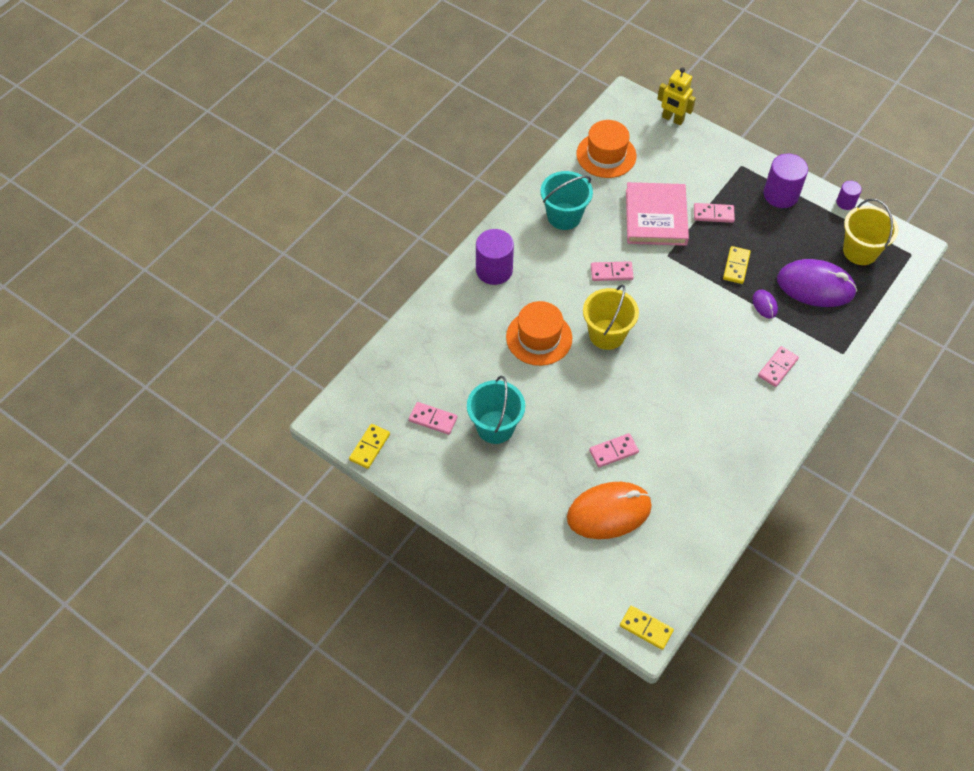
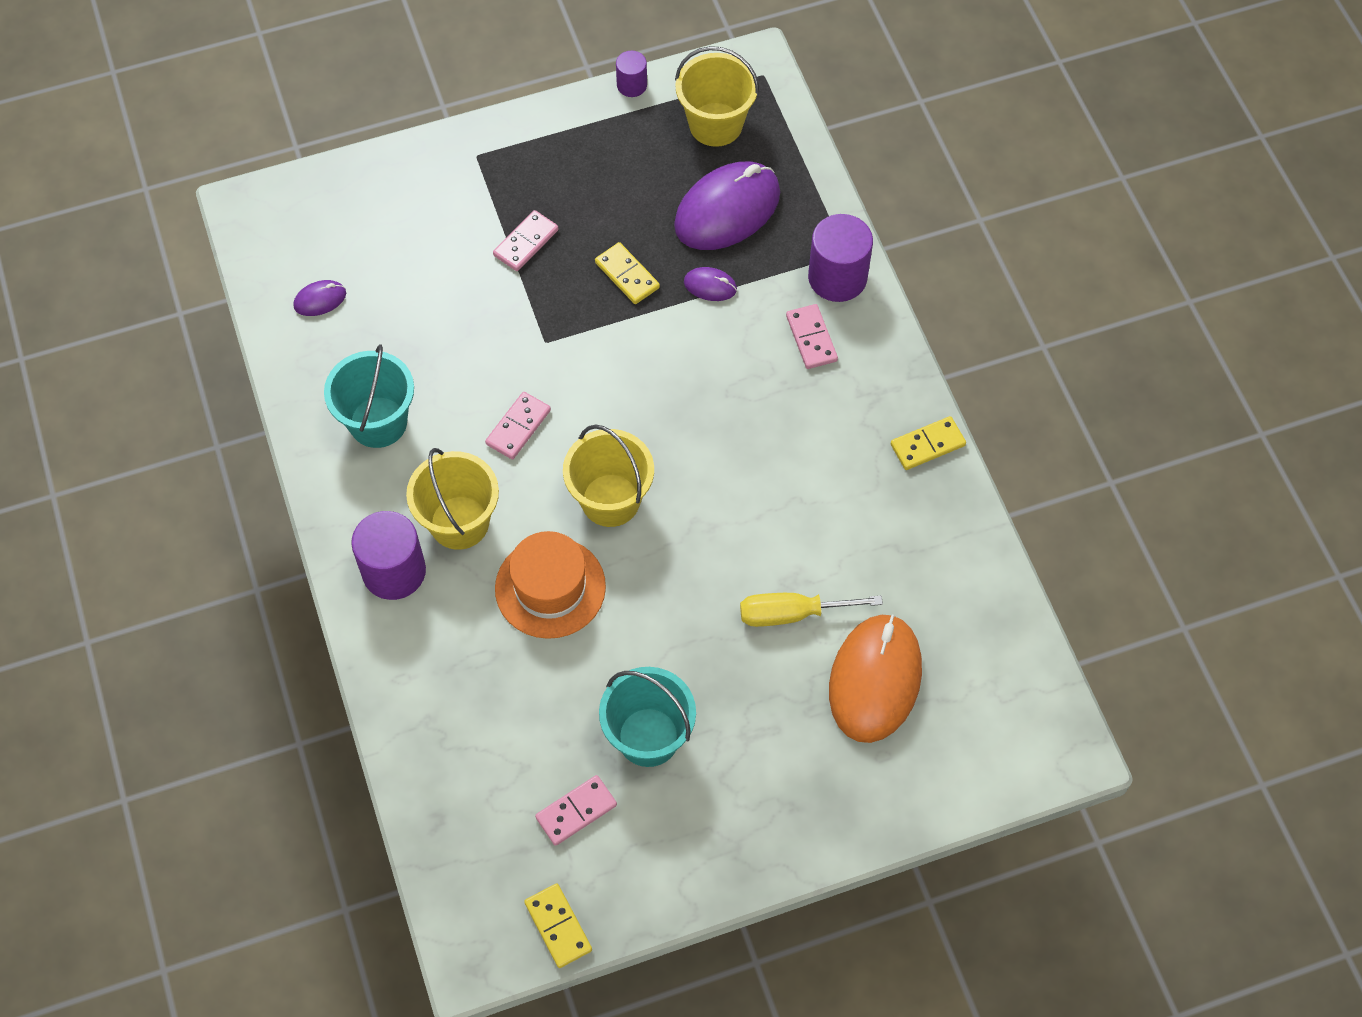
camera: 55 degrees left, 5 degrees up
orange hat [576,120,637,178] -> purple mouse [293,280,346,316]
pink domino [589,433,639,467] -> yellow screwdriver [740,593,883,627]
yellow domino [620,606,674,650] -> yellow domino moved to [891,416,966,470]
pink book [626,182,689,246] -> none
yellow robot [657,67,696,125] -> none
purple cylinder [763,154,808,208] -> purple cylinder moved to [808,214,873,302]
none -> yellow bucket [406,448,499,550]

